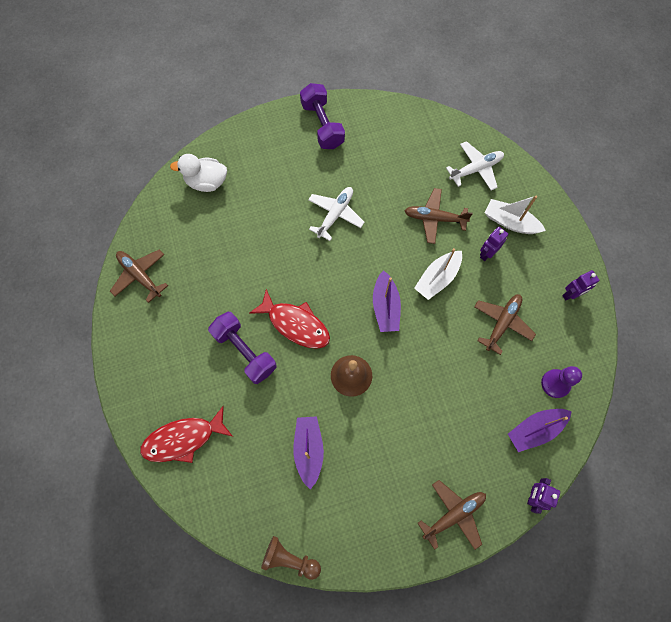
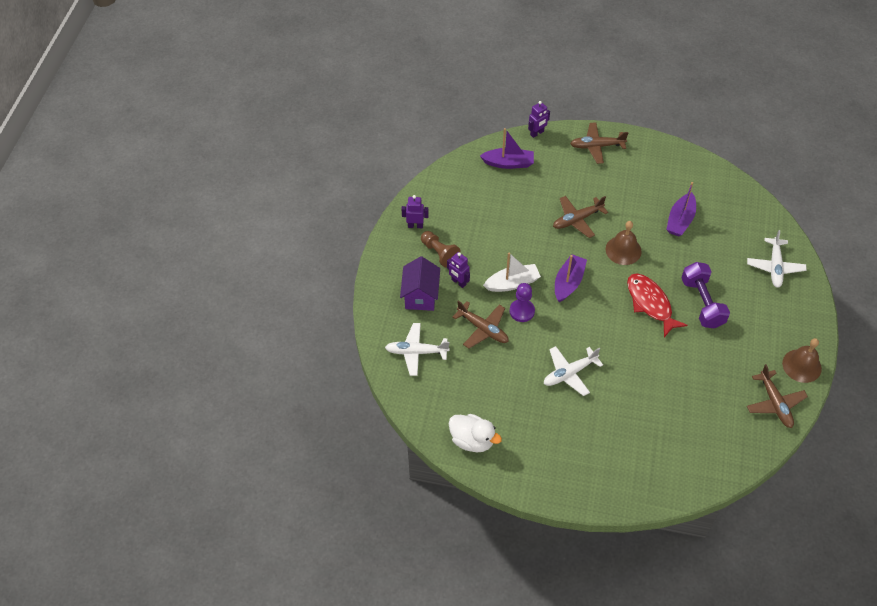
camera: 150 degrees left, 15 degrees down
red fish [140,406,233,463] -> white plane [747,230,807,288]
white duck [170,154,227,192] -> white duck moved to [449,414,502,452]
brown pawn [261,536,321,580] -> brown pawn moved to [421,231,461,268]
purple dumbbell [300,83,345,149] -> none
brown plane [474,294,536,355] -> brown plane moved to [553,196,608,238]
purple robot [480,227,508,261] -> purple robot turned 60 degrees clockwise [447,252,470,288]
white boat [485,195,546,234] -> purple house [400,256,440,311]
purple pawn [541,366,582,398] -> purple pawn moved to [510,283,535,322]
none -> brown bell [782,338,822,383]

